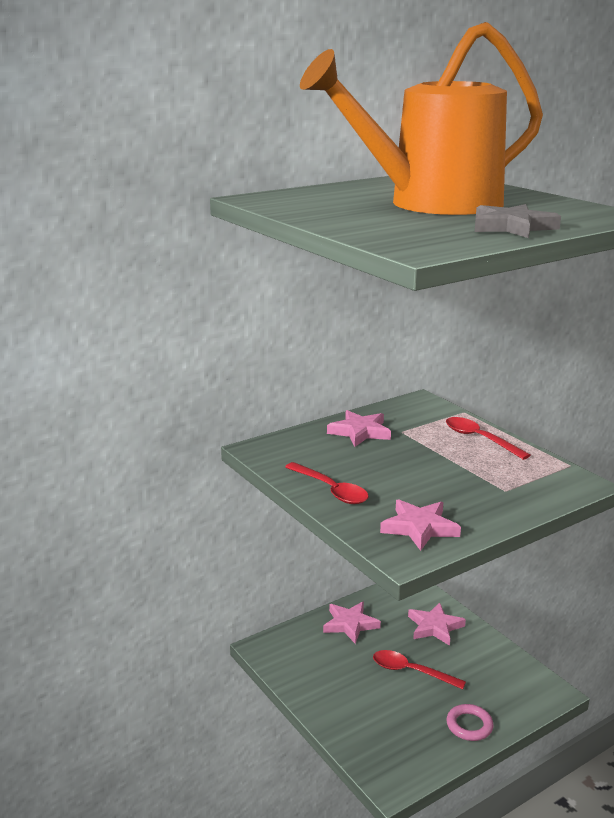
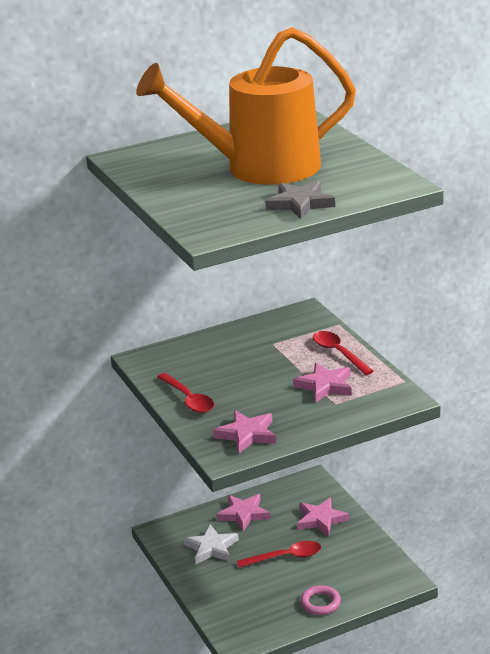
camera: 10 degrees right, 5 degrees up
pink star [327,410,391,447] -> pink star moved to [293,363,352,403]
red spoon [373,650,466,689] -> red spoon turned 135 degrees clockwise [237,541,321,568]
none -> white star [184,524,239,564]

